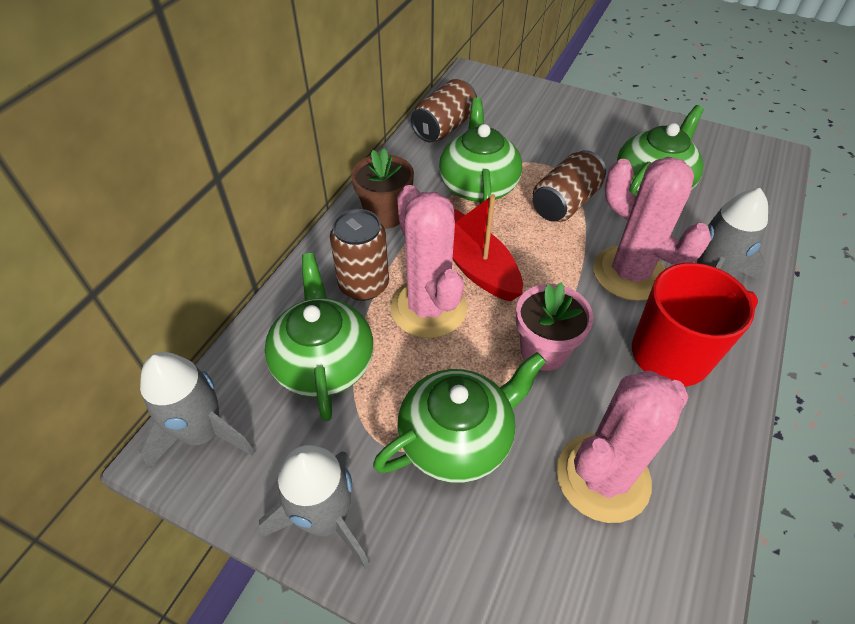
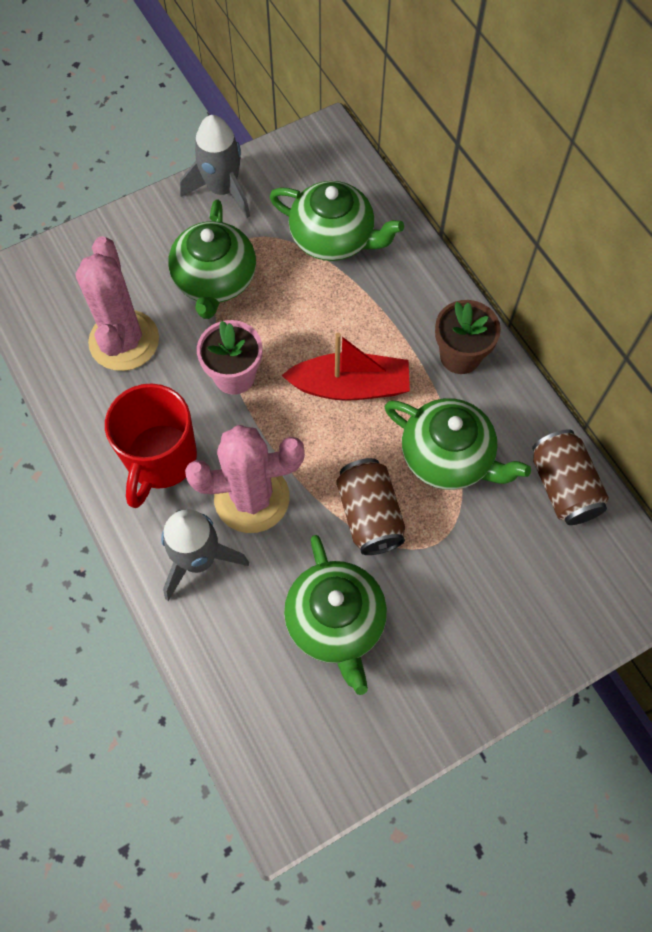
camera: 125 degrees right, 15 degrees up
grey rocket [139,352,255,469] -> none
brown can [330,209,389,301] -> none
pink cactus [390,185,467,338] -> none

